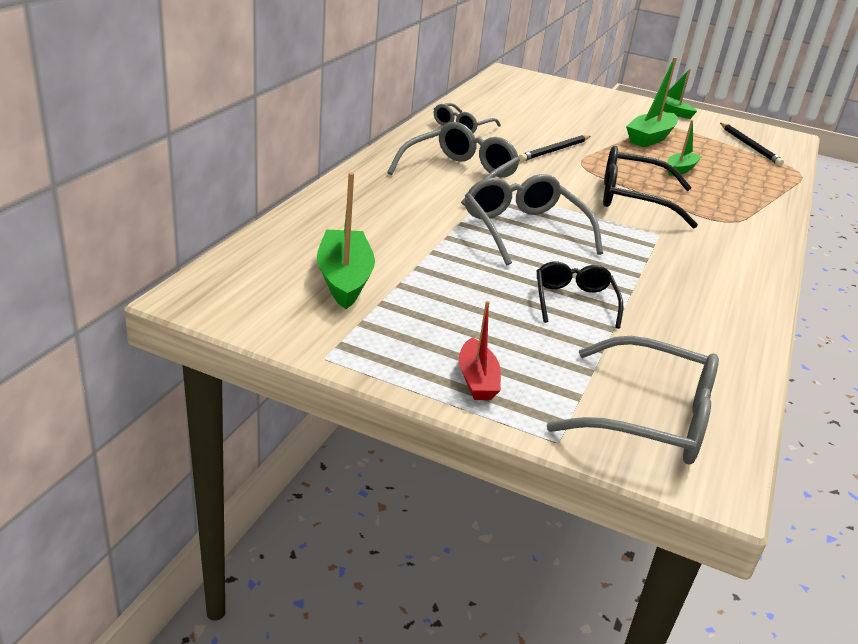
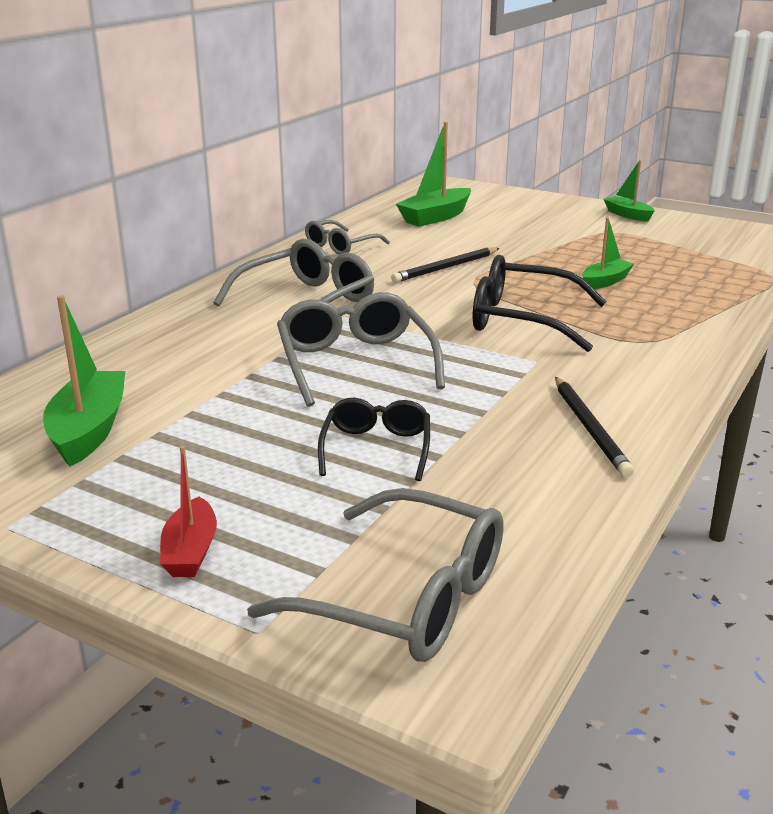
camera: 10 degrees right, 5 degrees down
green boat [626,57,678,147] -> green boat moved to [396,122,471,227]
black pencil [720,123,784,166] -> black pencil moved to [555,377,634,477]

